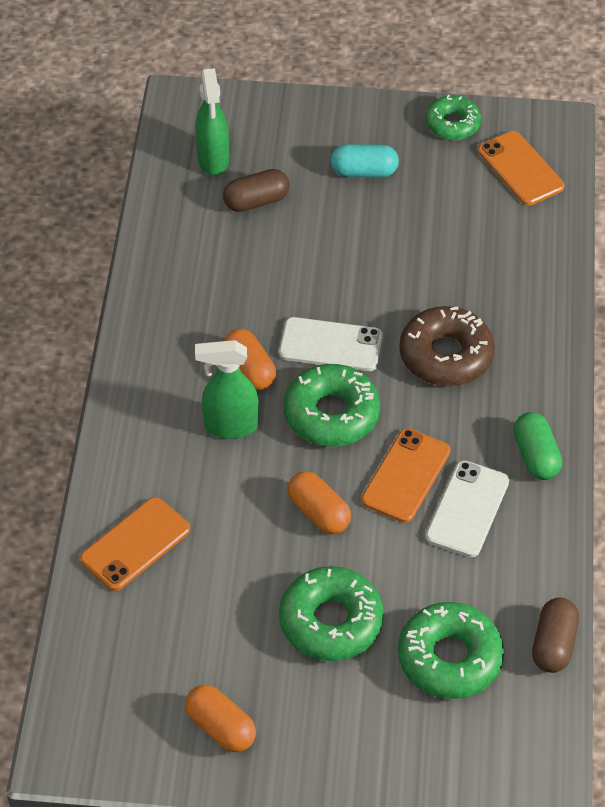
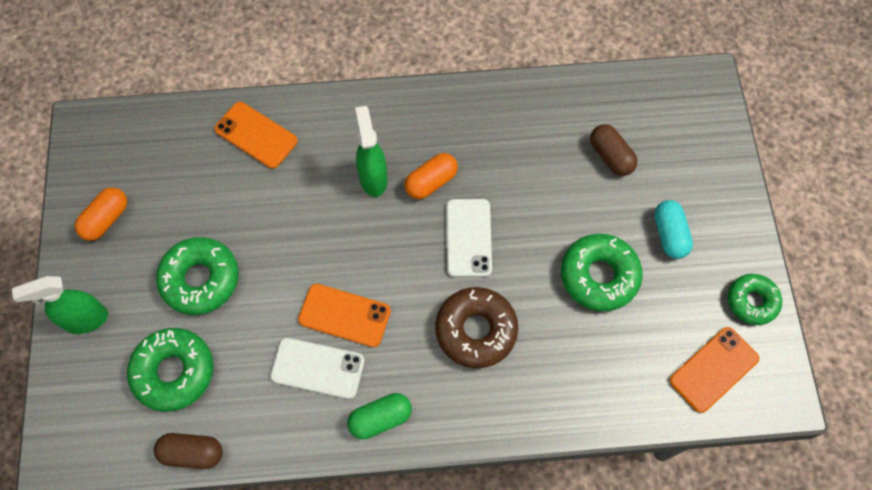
camera: 80 degrees right, 15 degrees up
green spray bottle [195,68,229,175] -> green spray bottle moved to [12,276,108,334]
green donut [284,364,380,447] -> green donut moved to [561,234,643,311]
orange capsule [287,471,351,534] -> none

